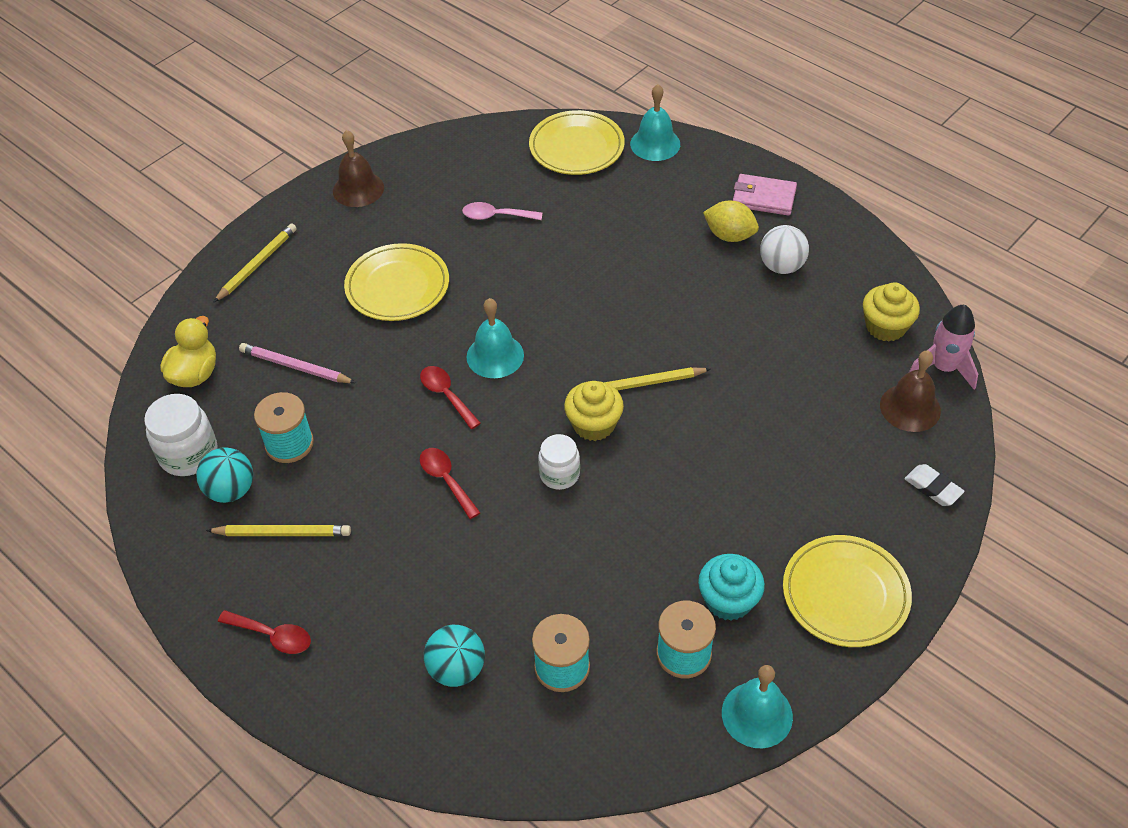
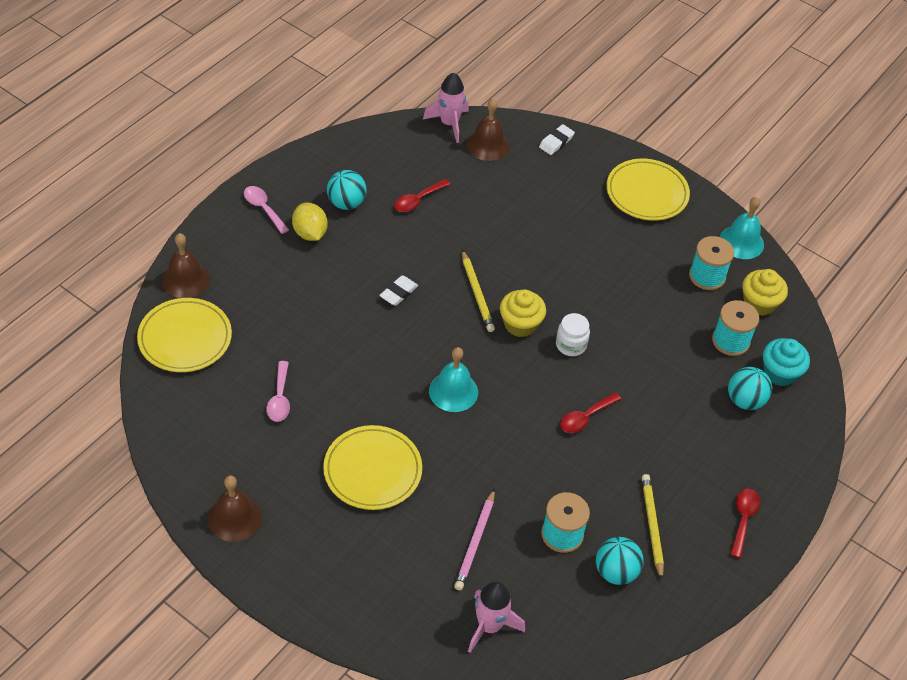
camera: 100 degrees left, 0 degrees up
white jar [144,394,218,476] -> none
yellow duck [160,316,216,387] -> pink rocket [468,582,525,653]
yellow pencil [213,223,297,303] -> none
red spoon [420,366,481,429] -> red spoon moved to [394,179,451,212]
turquoise bell [630,84,680,161] -> brown bell [162,233,210,298]
turquoise cupcake [698,554,765,621] -> turquoise cupcake moved to [763,338,810,386]
yellow lemon [703,201,759,242] -> yellow lemon turned 45 degrees counterclockwise [292,203,327,241]
pink wallet [733,174,797,216] -> pink spoon [244,186,289,234]
white ball [760,225,809,274] -> turquoise ball [327,170,366,210]
yellow cupcake [863,282,920,341] -> yellow cupcake moved to [742,269,788,316]
none -> white eraser [379,275,418,306]

